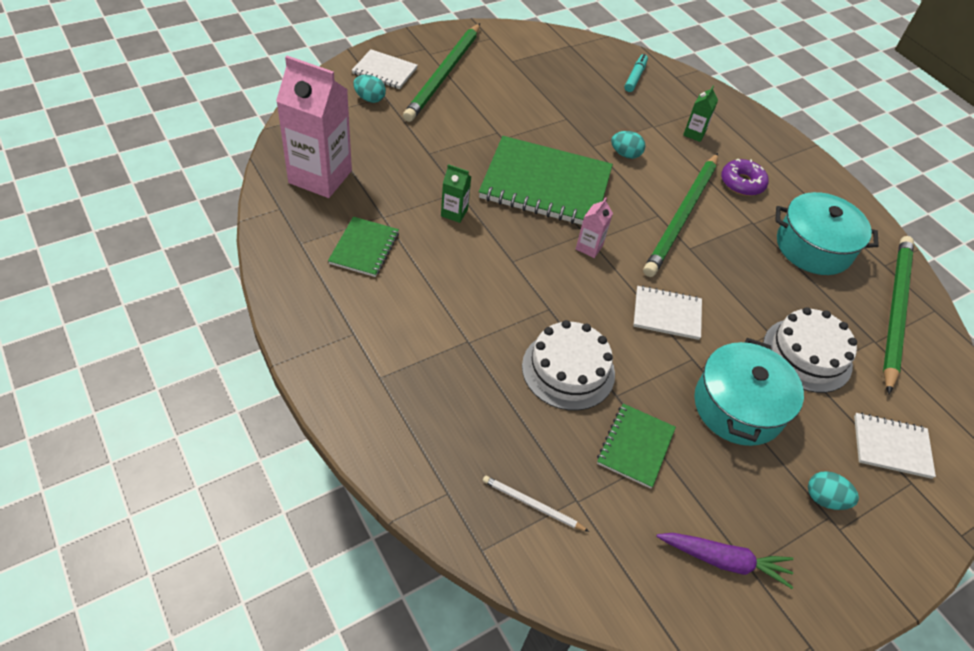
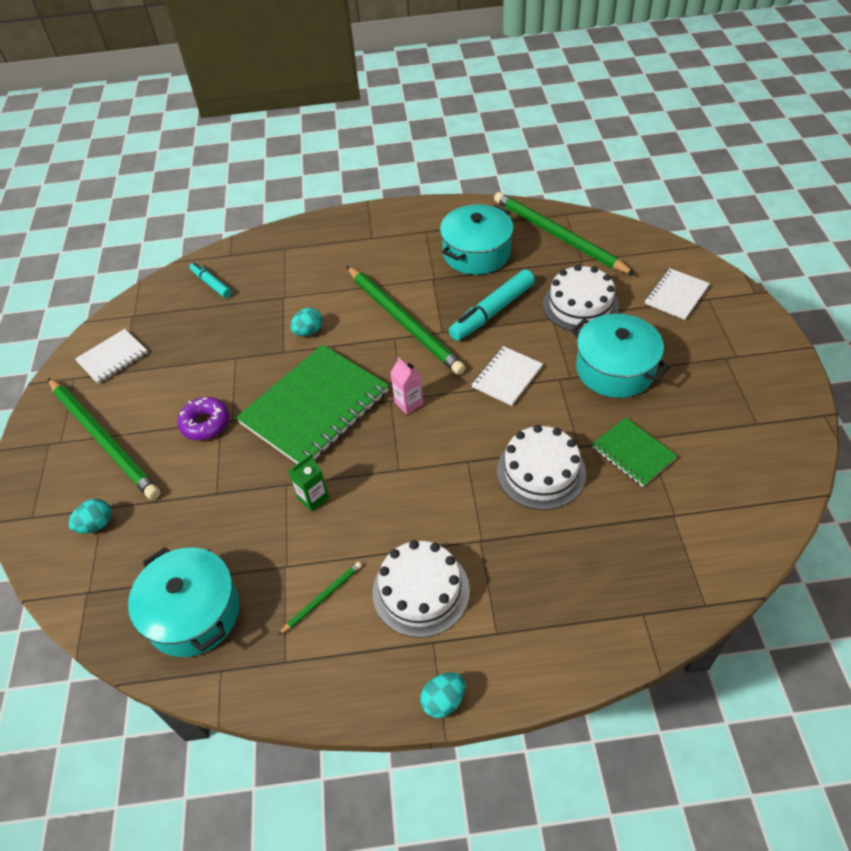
camera: 55 degrees left, 0 degrees up
pink carton [276,56,352,198] -> turquoise pot [128,547,240,657]
green notebook [328,217,399,277] -> green pencil [278,562,362,635]
white notebook [352,49,418,89] -> white notebook moved to [75,329,148,384]
white pencil [483,475,589,532] -> none
purple carrot [656,533,793,589] -> none
green carton [683,86,718,142] -> none
purple donut [721,159,769,196] -> purple donut moved to [177,397,229,440]
turquoise egg [808,471,859,510] -> turquoise egg moved to [420,672,466,718]
none -> white cake [372,540,470,638]
none -> turquoise marker [449,269,535,341]

